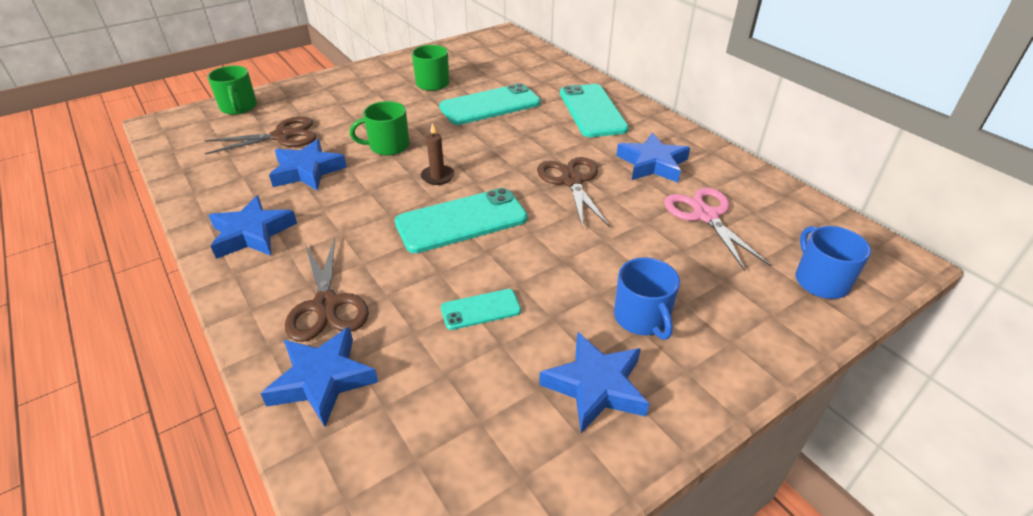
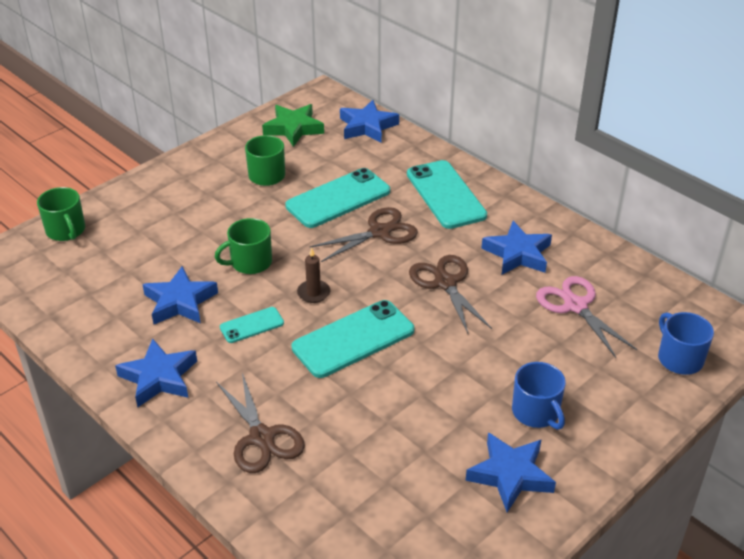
camera: 10 degrees left, 0 degrees up
brown scissors [205,116,316,155] -> brown scissors moved to [310,207,418,262]
blue star [260,327,378,427] -> blue star moved to [340,100,399,143]
turquoise phone [441,289,521,330] -> turquoise phone moved to [220,307,284,343]
none -> green star [262,104,324,147]

